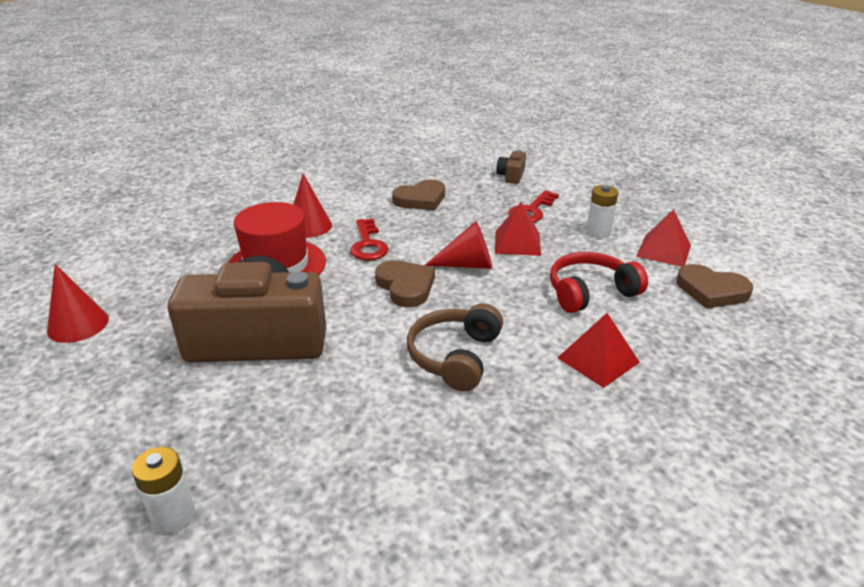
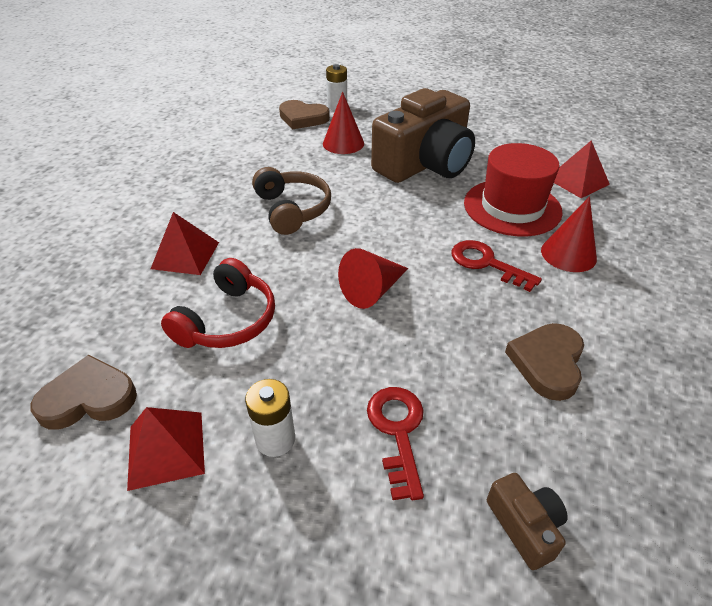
camera: 140 degrees right, 10 degrees up
red cone [47,264,109,343] -> red cone moved to [323,92,364,154]
brown heart [375,260,435,307] -> brown heart moved to [279,100,330,130]
red pyramid [495,202,541,256] -> red pyramid moved to [554,140,610,198]

